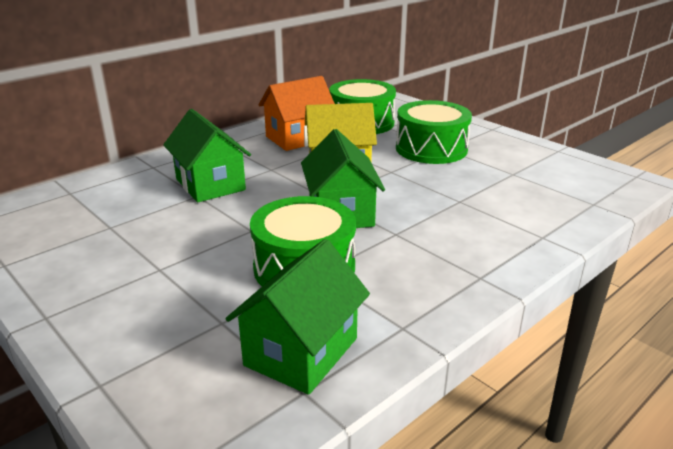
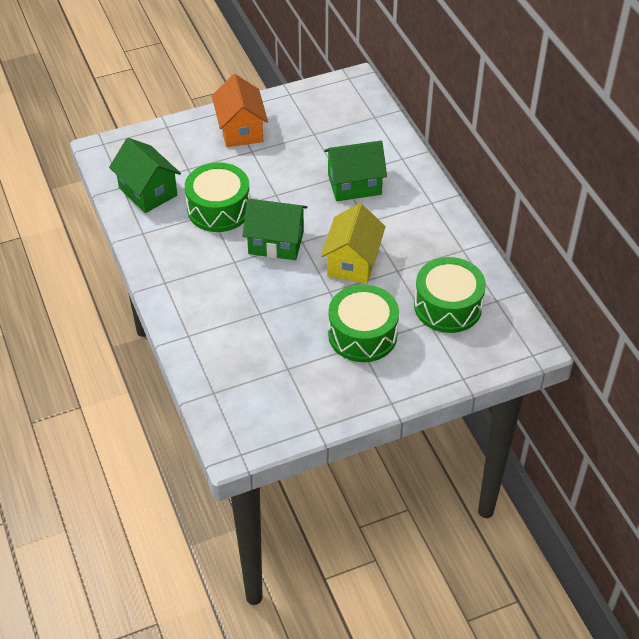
camera: 110 degrees right, 20 degrees up
orange house [259,76,335,151] -> orange house moved to [212,74,268,147]

